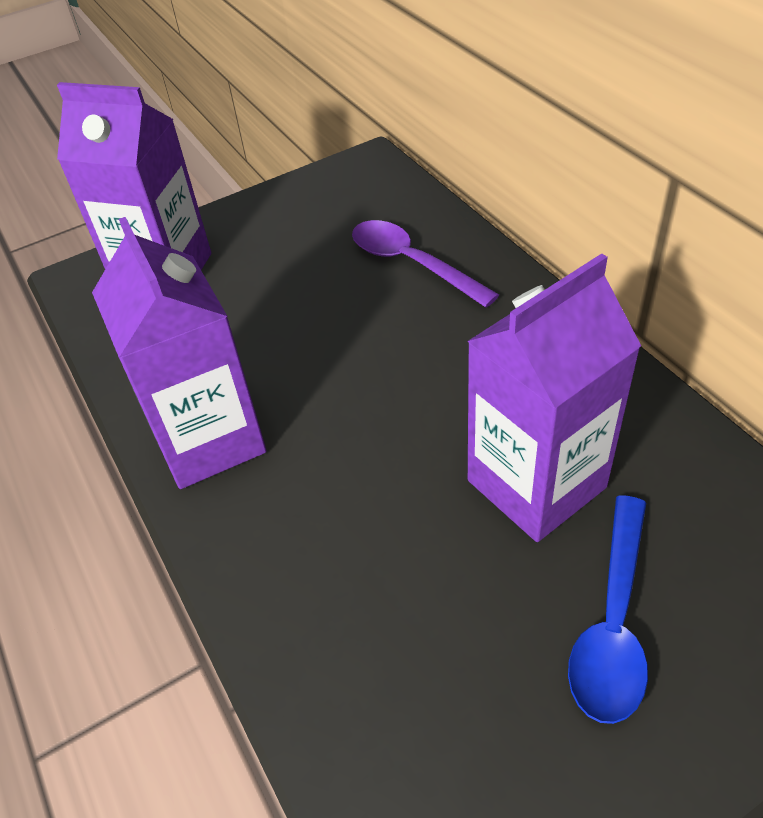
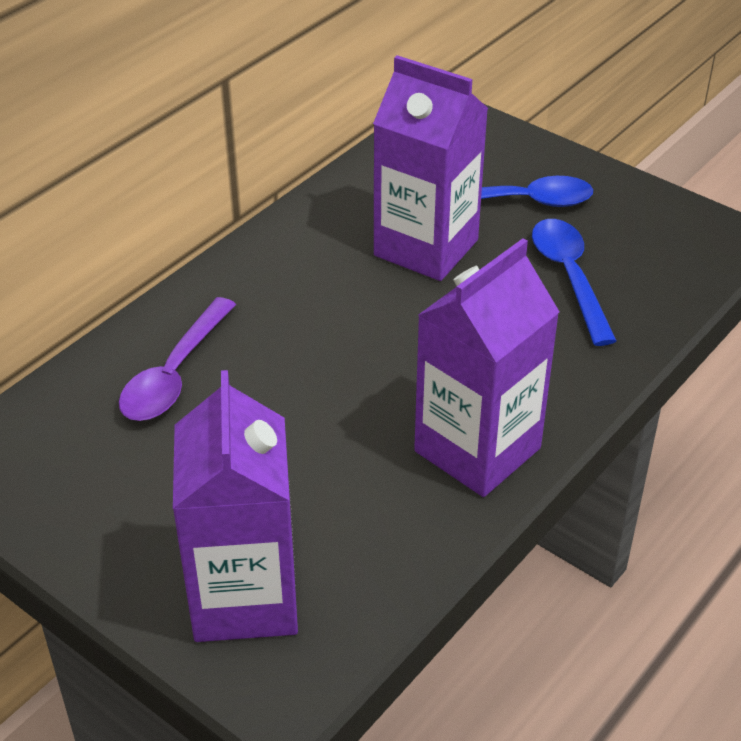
camera: 115 degrees left, 5 degrees down
none -> blue spoon [532,219,617,346]

